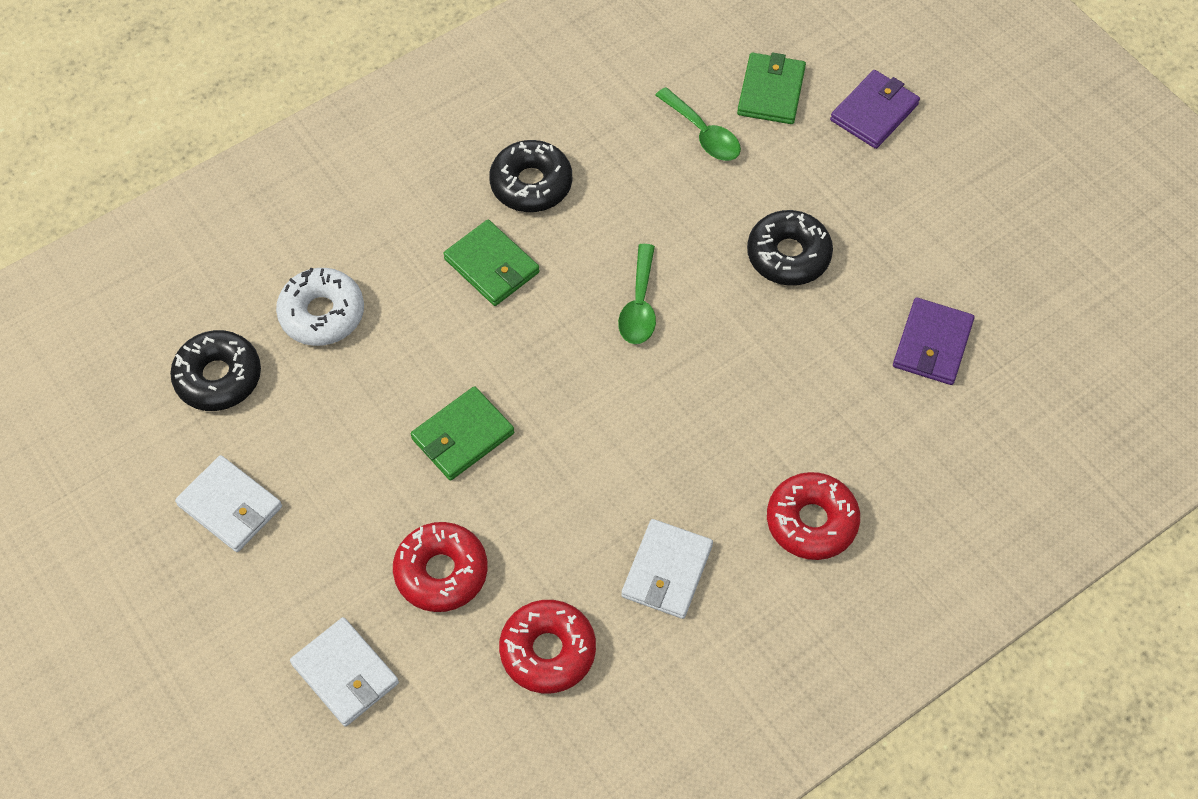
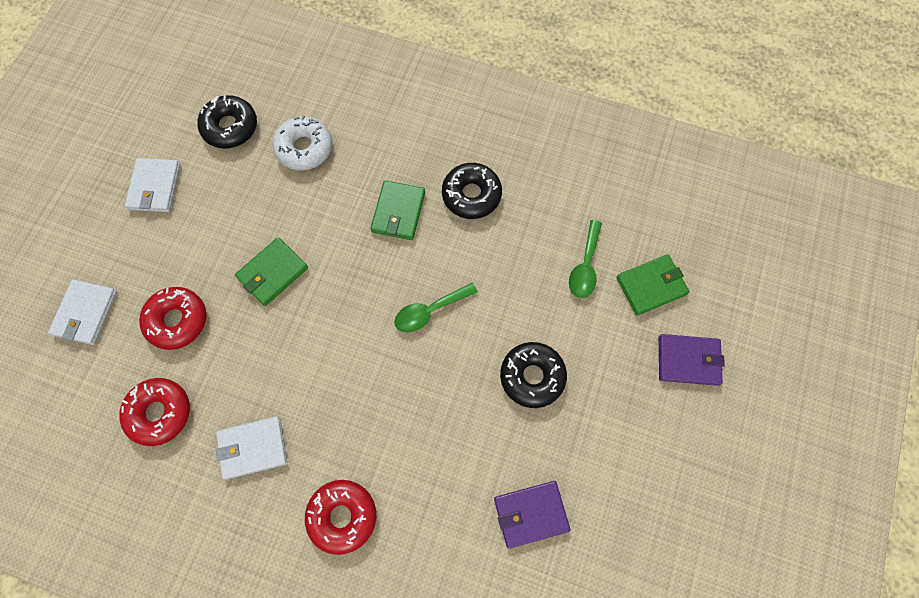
camera: 55 degrees right, 10 degrees up
green wallet [411,386,514,481] -> green wallet turned 60 degrees counterclockwise [235,238,308,306]

